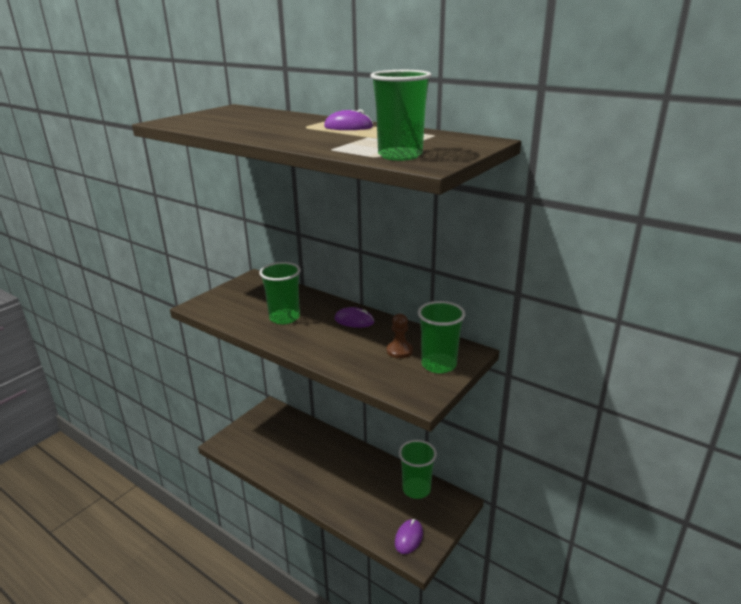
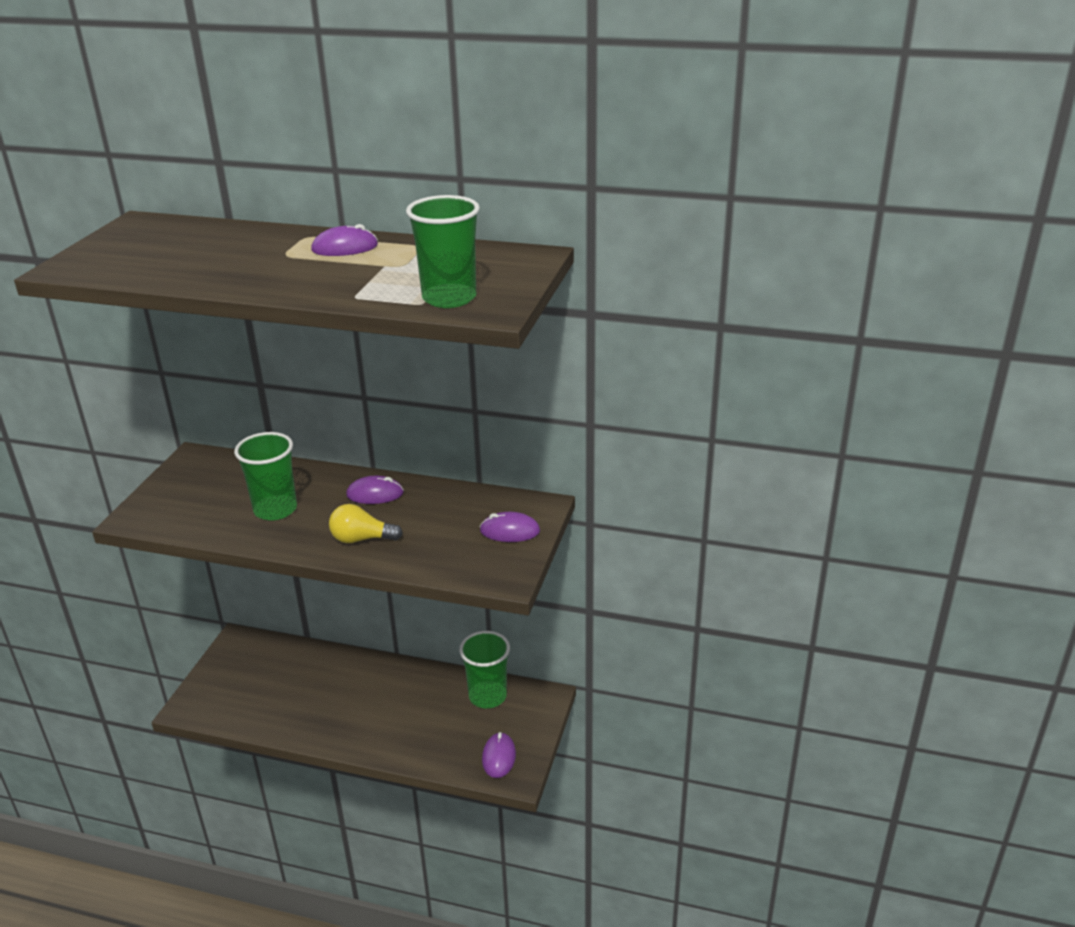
camera: 20 degrees left, 5 degrees up
brown pawn [387,314,413,358] -> none
green cup [418,301,466,373] -> purple mouse [480,512,540,542]
none -> yellow light bulb [329,504,403,543]

